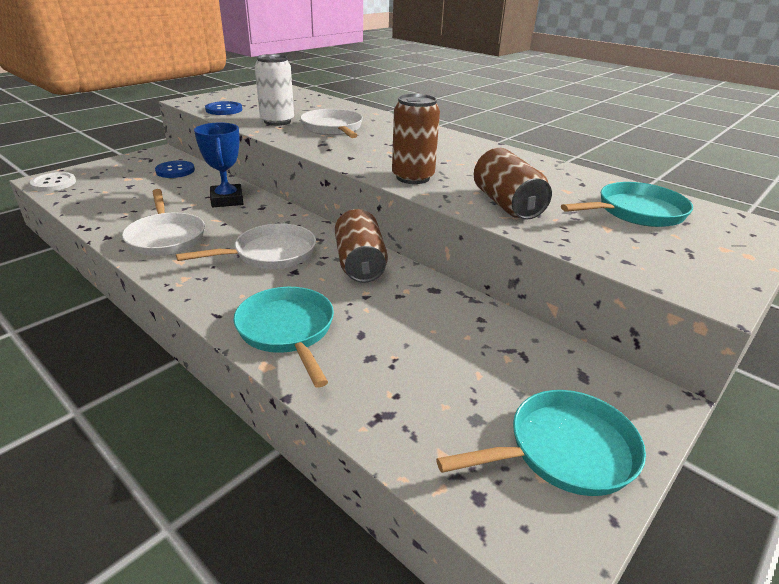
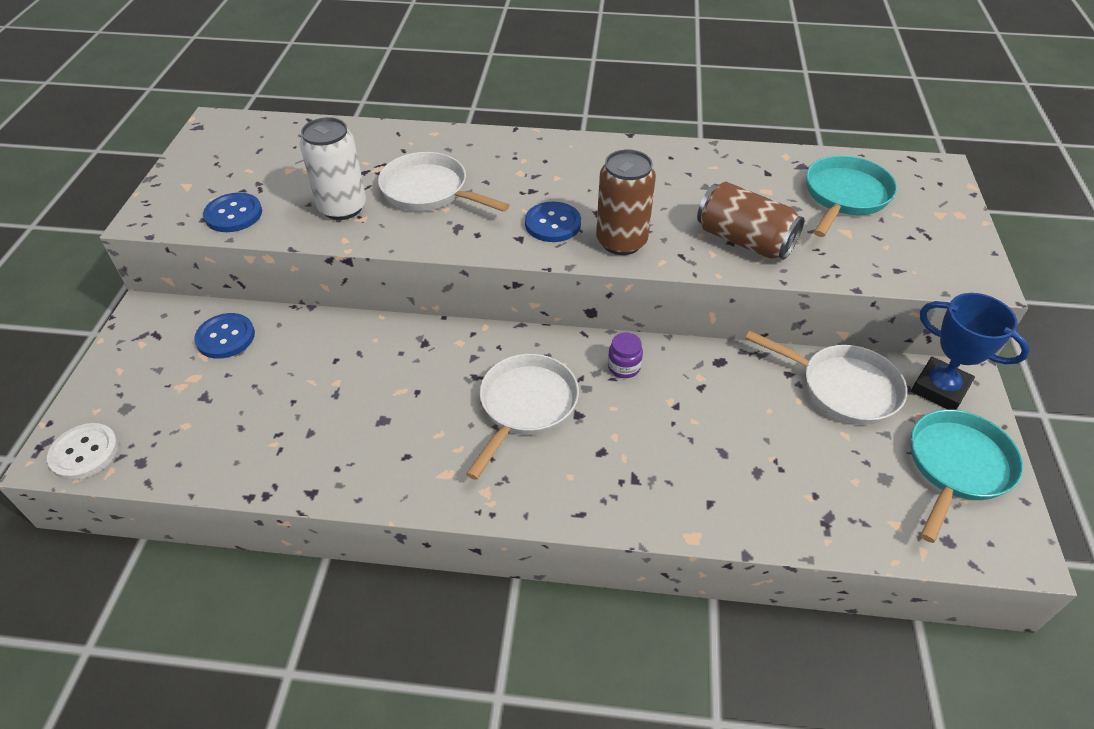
camera: 35 degrees left, 15 degrees up
white pan [122,189,205,256] -> white pan moved to [745,330,907,425]
blue trophy [194,122,243,207] -> blue trophy moved to [911,293,1030,410]
turquoise pan [233,287,334,388] -> none
brown can [335,209,388,283] -> purple jar [608,332,643,378]
none -> blue button [525,202,581,242]

